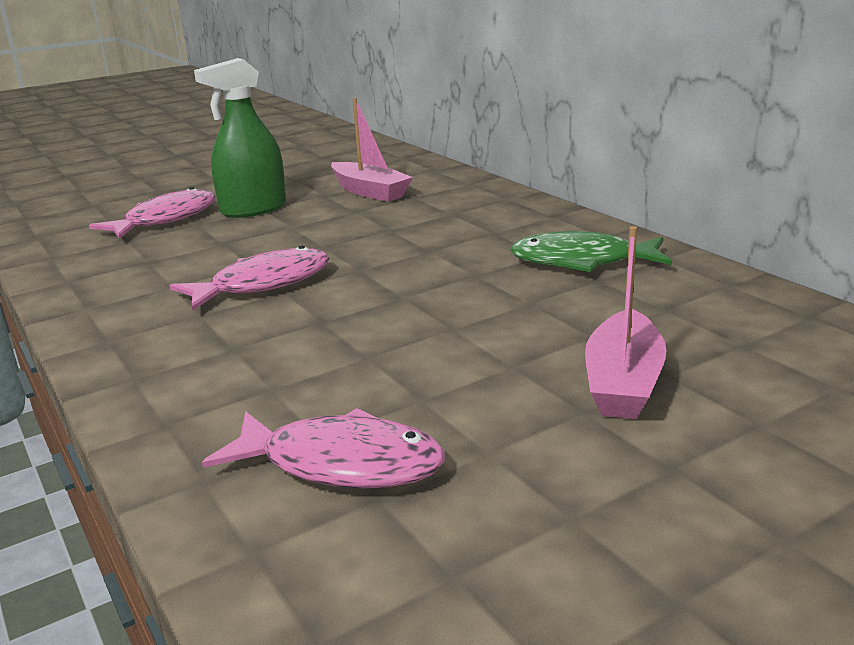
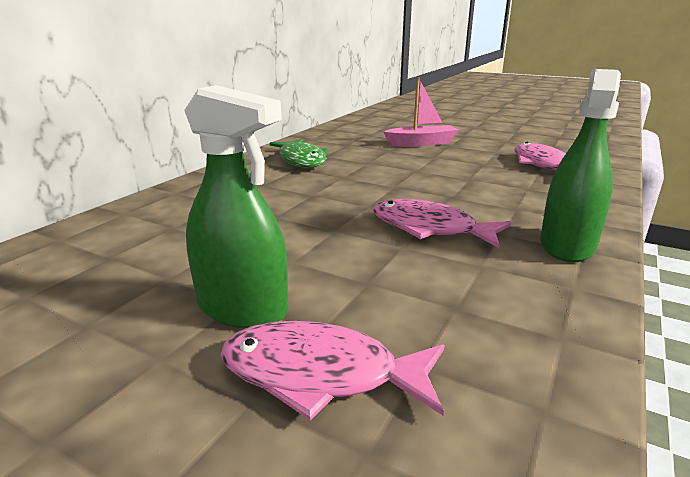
camera: 120 degrees left, 0 degrees up
pink boat [331,98,413,202] -> none
none -> green spray bottle [540,69,621,262]

